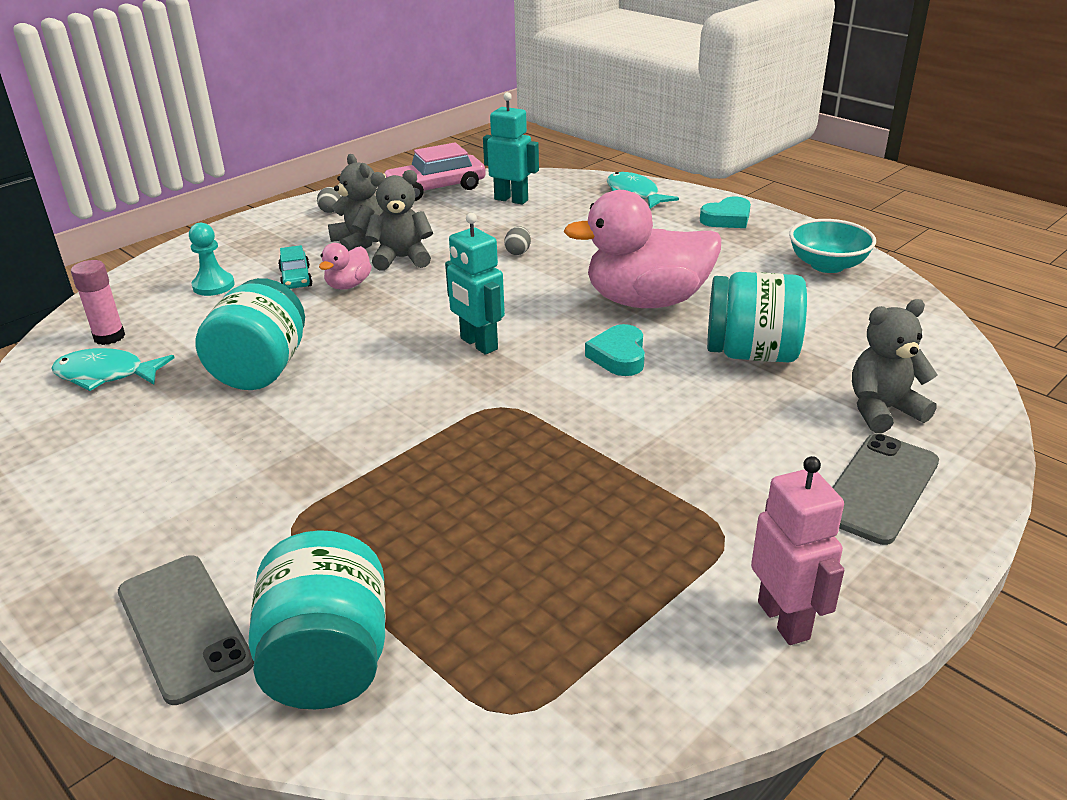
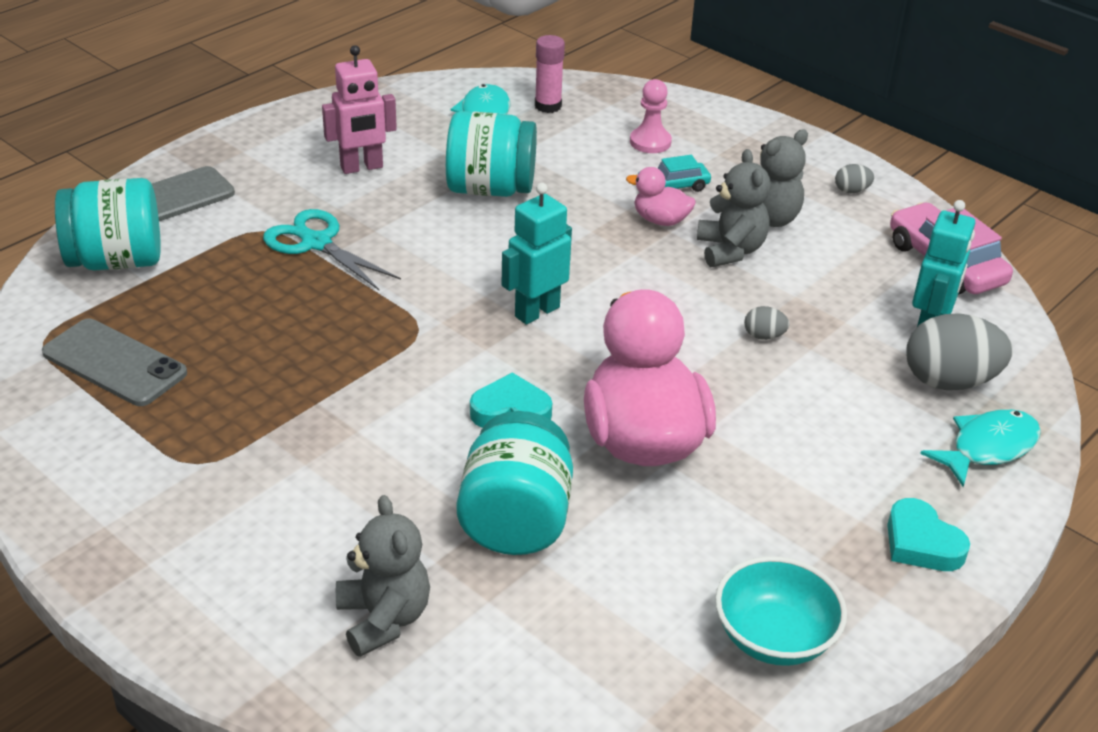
camera: 85 degrees right, 5 degrees up
turquoise pawn [189,223,235,296] -> pink pawn [630,79,672,153]
pink robot [751,456,844,645] -> pink robot moved to [322,45,397,174]
grey phone [832,434,939,545] -> grey phone moved to [42,318,187,406]
none -> turquoise scissors [263,209,401,290]
none -> grey egg [906,313,1013,390]

